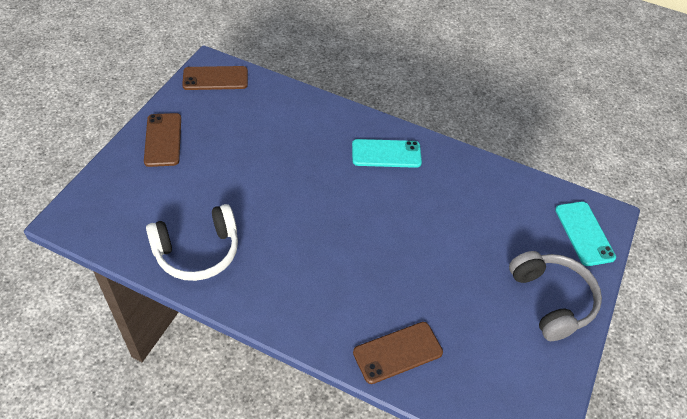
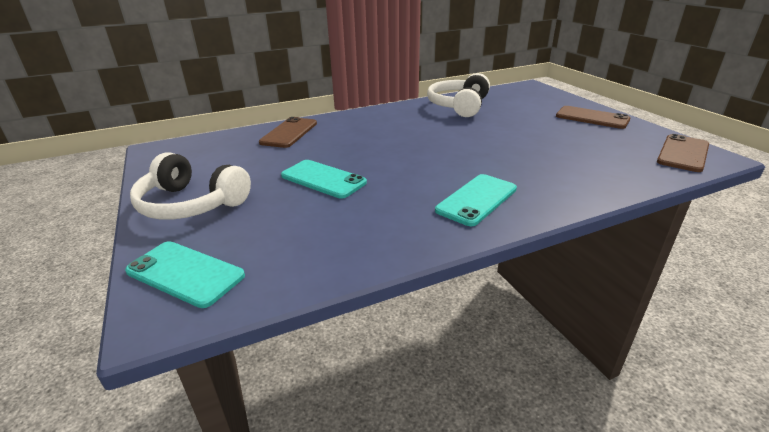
camera: 135 degrees right, 20 degrees down
grey headphones [509,251,602,341] -> white headphones [130,152,251,220]
none -> turquoise phone [281,160,367,199]

